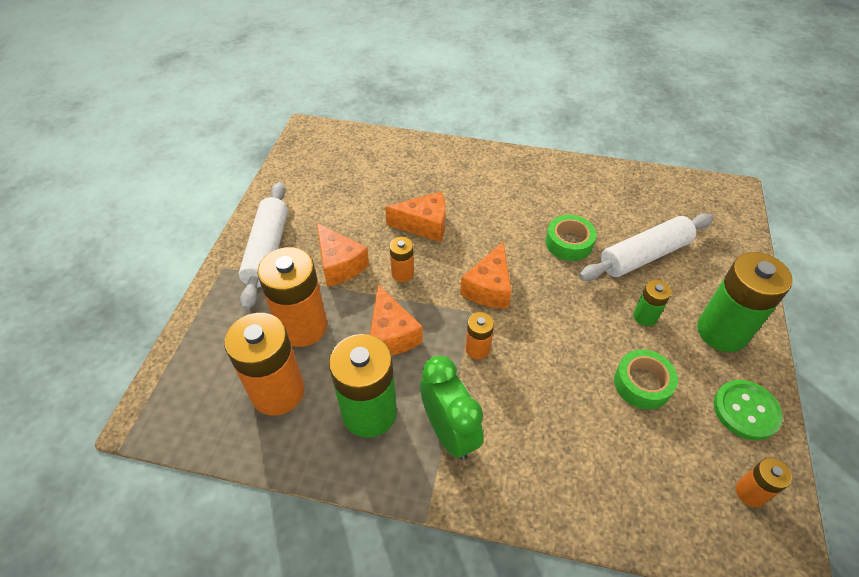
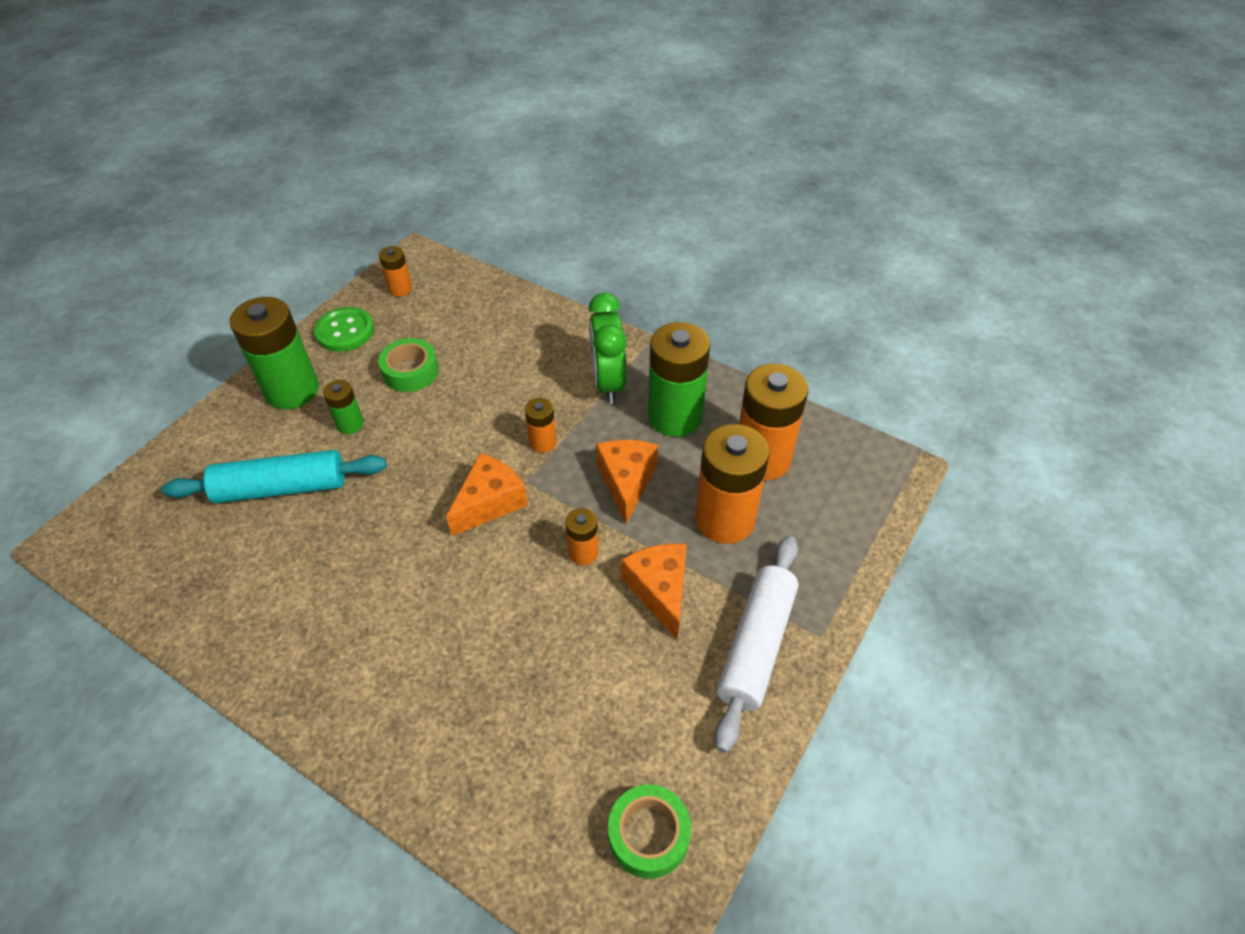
camera: 160 degrees left, 0 degrees up
orange cheese [385,192,446,242] -> none
green tape [545,215,596,261] -> green tape moved to [608,785,691,879]
white rolling pin [579,214,713,281] -> turquoise rolling pin [161,450,387,503]

